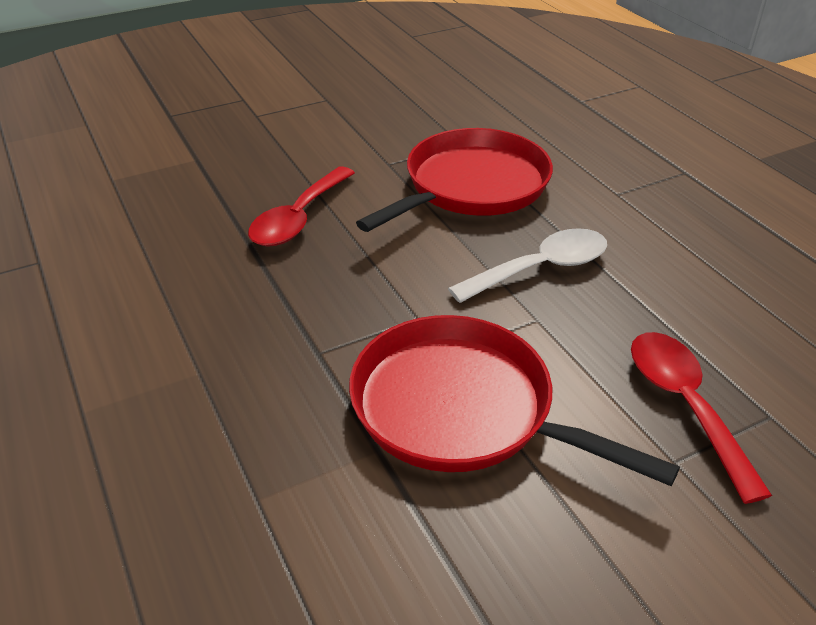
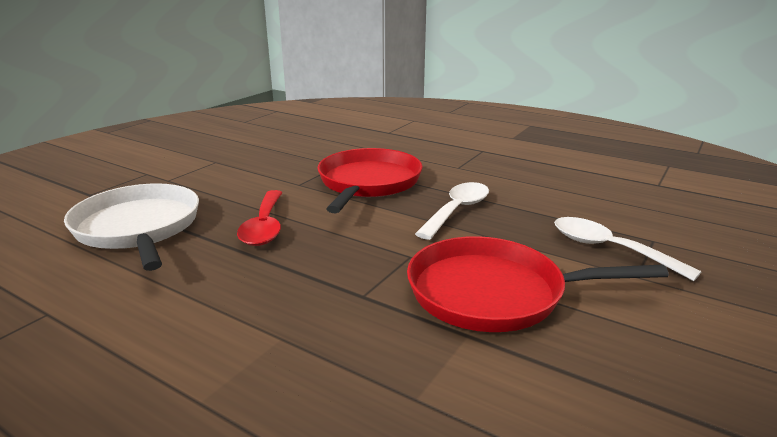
camera: 30 degrees left, 15 degrees down
red spoon [631,332,772,504] -> white spoon [554,217,702,281]
none -> white pan [64,183,199,271]

